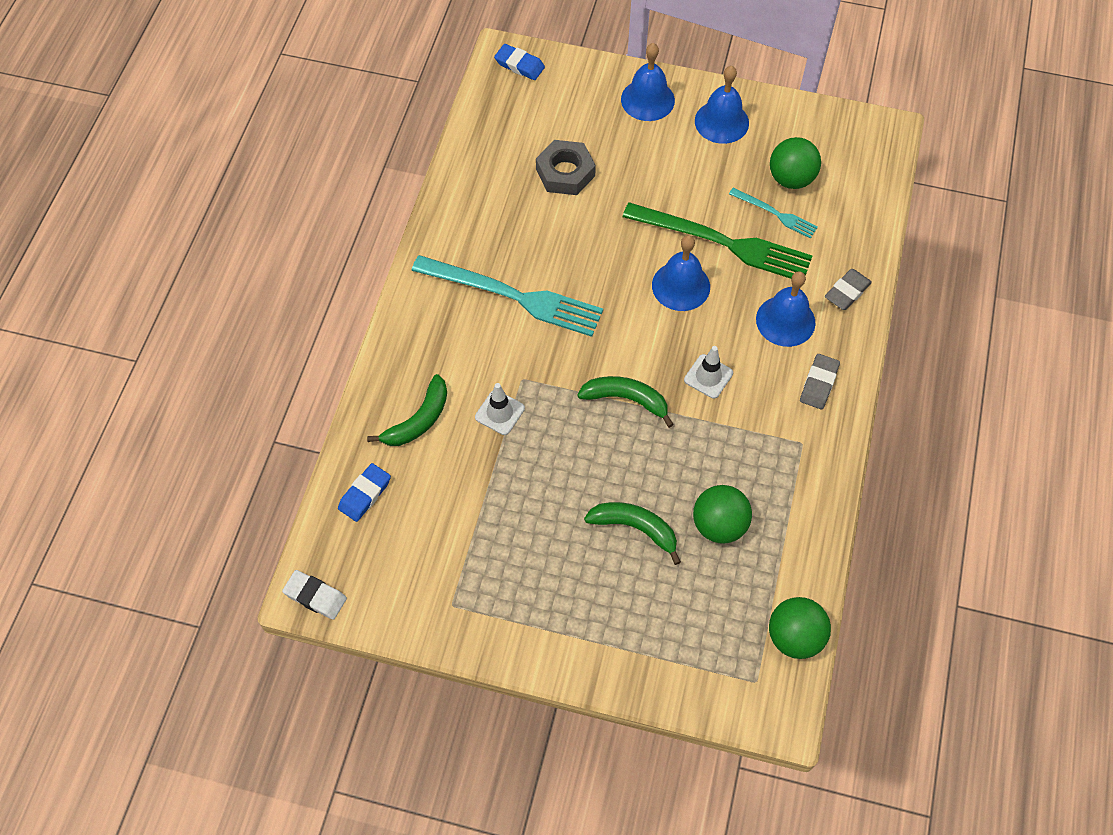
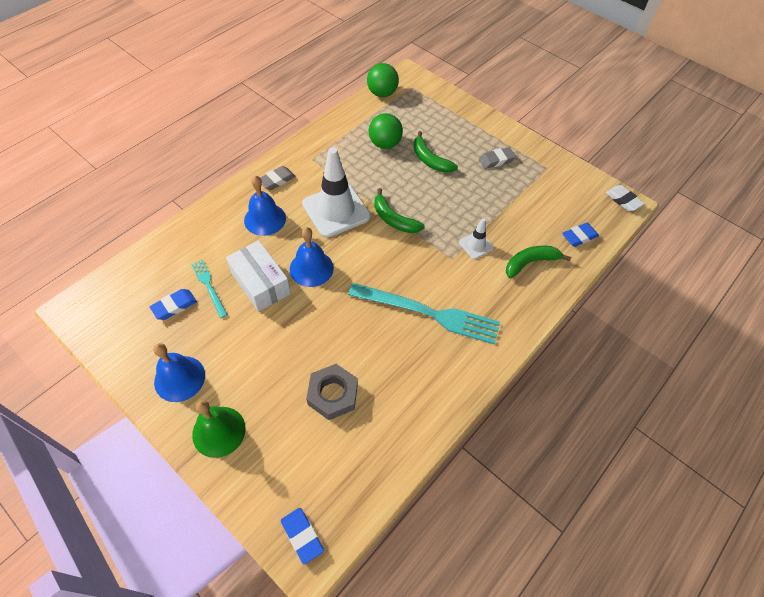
camera: 155 degrees left, 5 degrees down
turquoise fork [411,255,603,337] -> turquoise fork turned 150 degrees clockwise [348,283,500,345]
blue bell [621,43,675,121] -> green bell [192,400,246,458]
green fork [623,202,812,279] -> white box [226,240,291,312]
white traffic cone [684,346,733,399] -> white traffic cone [302,147,371,238], size x2.09
green ball [770,137,821,189] -> blue eraser [150,289,197,320]
grey eraser [825,269,872,310] -> grey eraser moved to [479,147,516,169]

